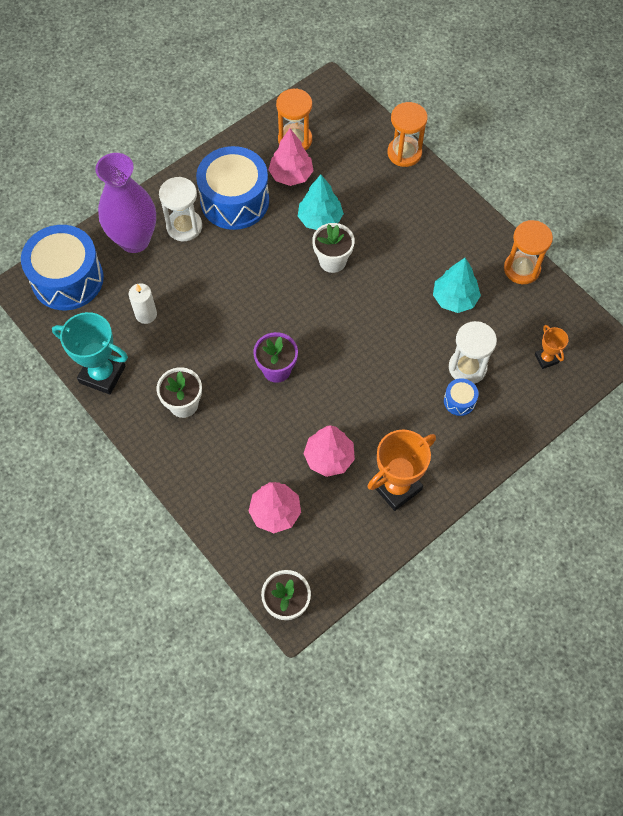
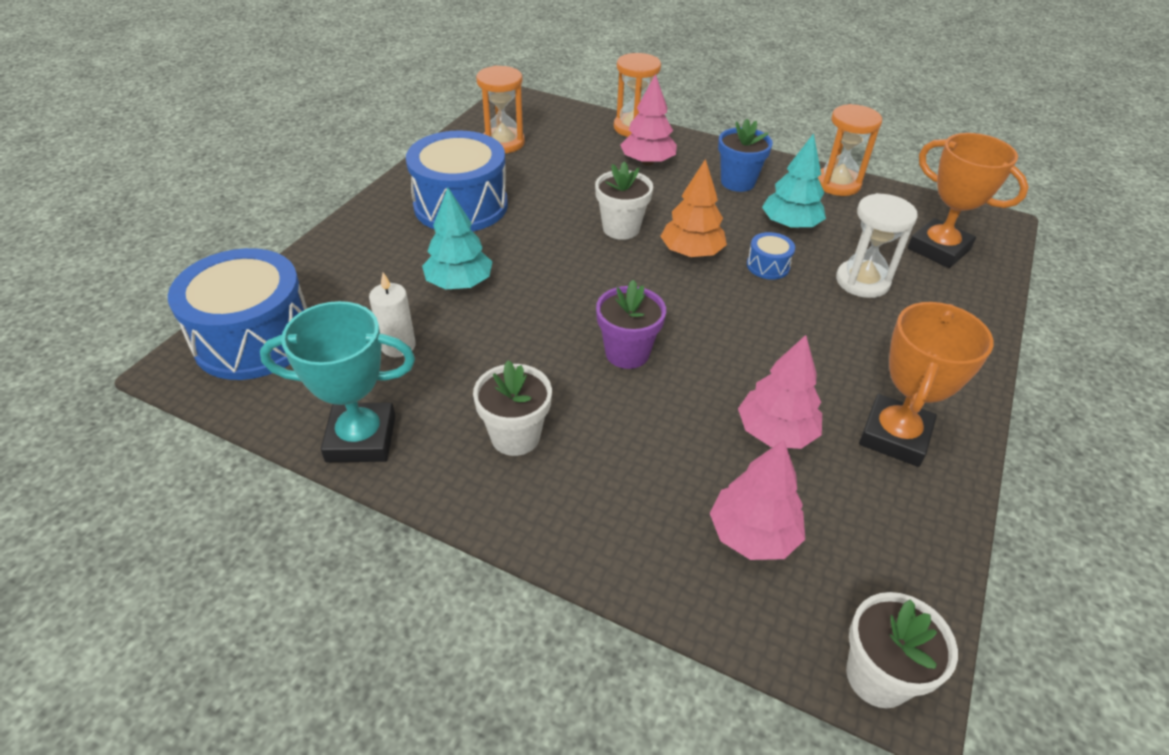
camera: 25 degrees left, 20 degrees down
purple vase [95,153,156,253] -> none
white hourglass [159,177,202,241] -> none
pink tree [268,129,314,186] -> pink tree moved to [620,74,677,166]
turquoise tree [298,175,344,230] -> turquoise tree moved to [422,188,492,290]
blue drum [444,378,479,416] -> blue drum moved to [747,232,795,279]
orange trophy [535,325,569,369] -> orange trophy [908,133,1029,268], size x1.93
none -> orange tree [660,159,727,257]
none -> blue flower pot [718,119,773,192]

